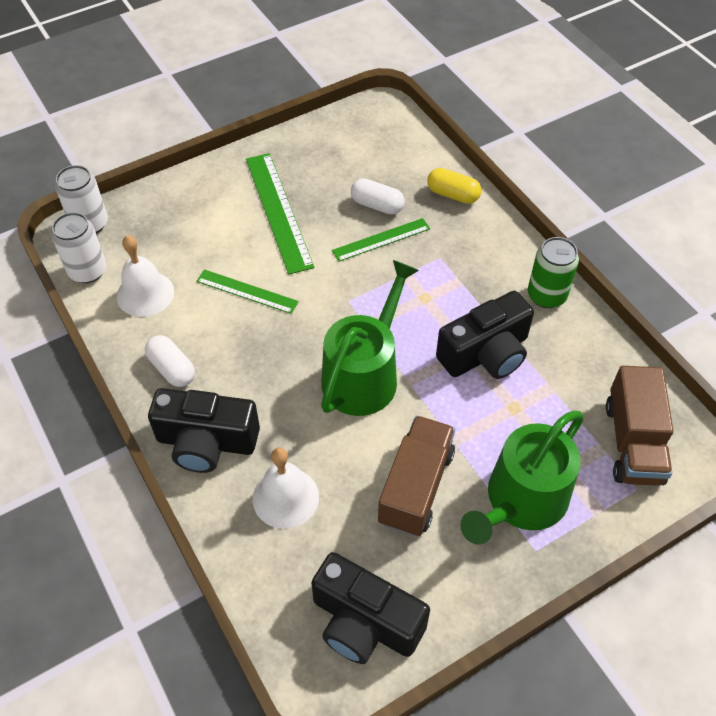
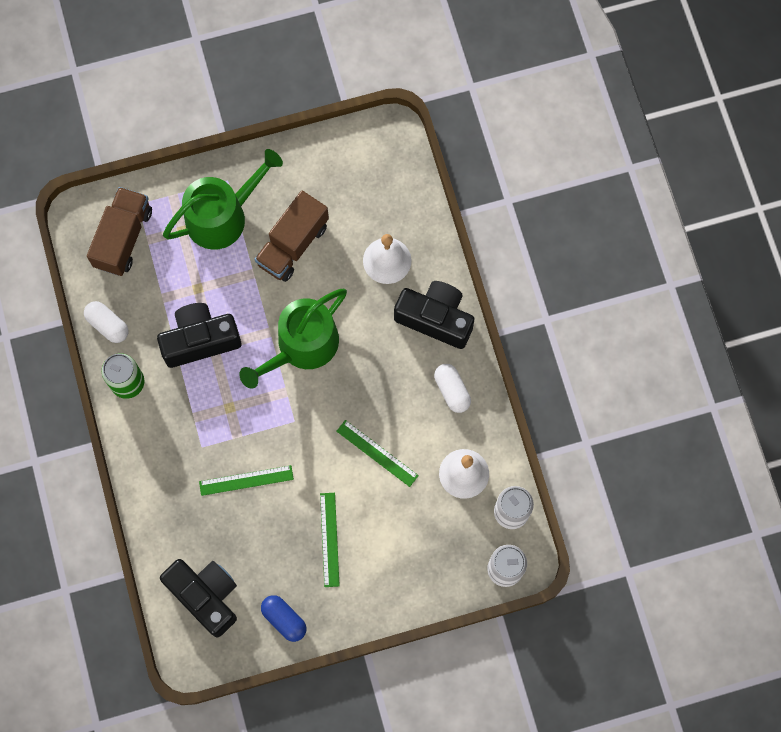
camera: 165 degrees left, 20 degrees up
green ruler [246,153,314,275] -> green ruler [320,493,340,587], size x0.61
black camera [311,552,430,664] -> black camera moved to [160,559,237,638]
white capsule [351,178,405,215] -> white capsule moved to [84,301,128,343]
yellow capsule [427,168,481,204] -> none
none -> blue capsule [261,595,306,642]

